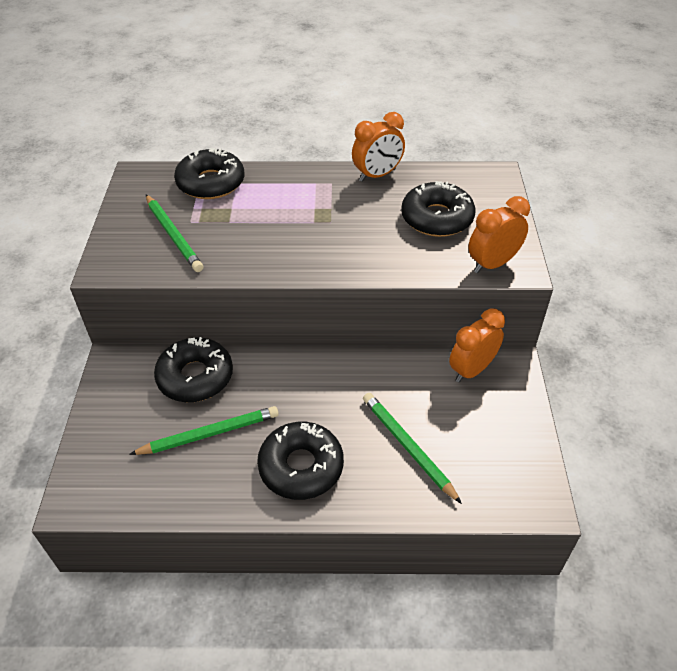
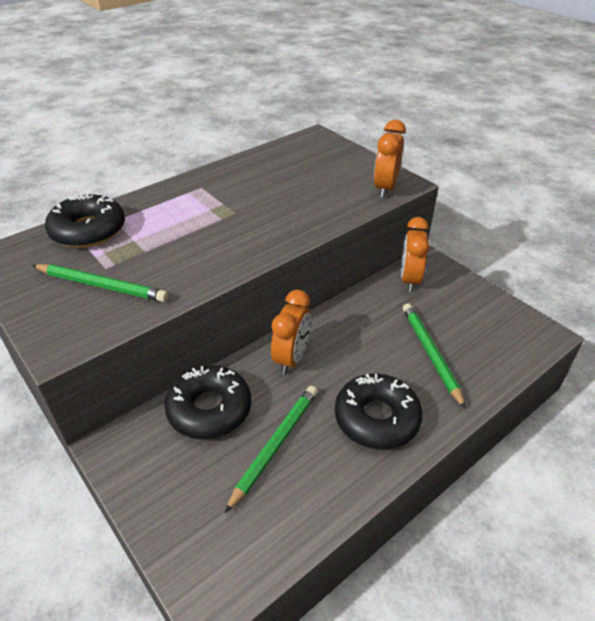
camera: 40 degrees left, 5 degrees down
orange clock [352,112,405,182] -> orange clock moved to [271,290,311,375]
green pencil [363,393,462,504] -> green pencil turned 60 degrees clockwise [403,303,466,409]
black donut [401,181,476,237] -> none

